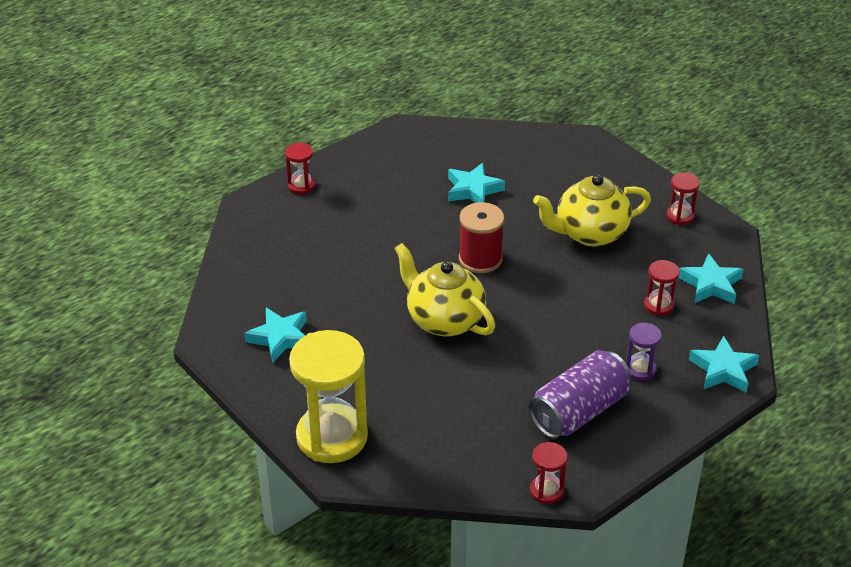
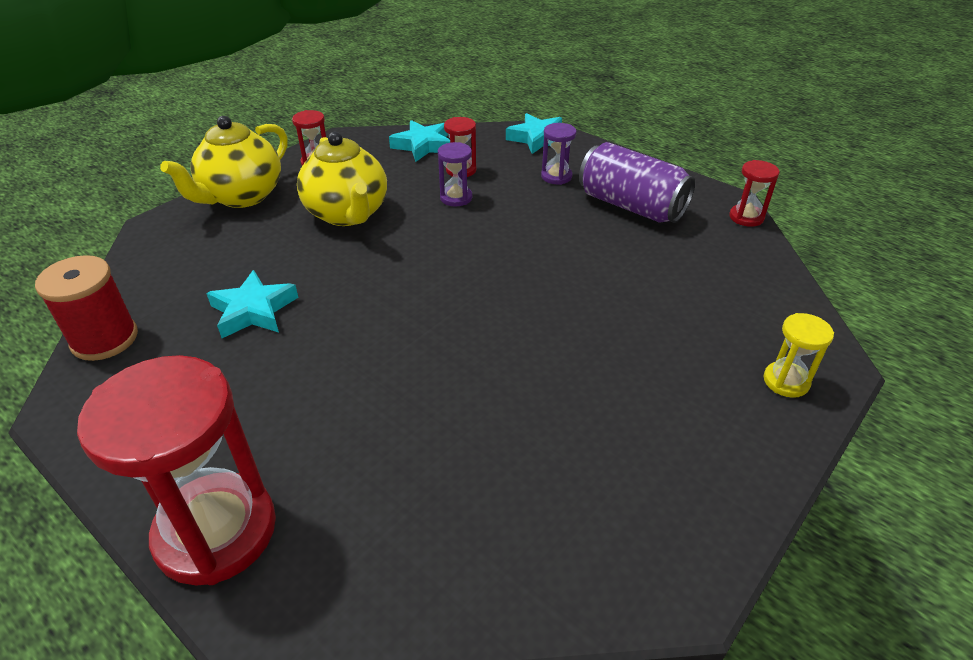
camera: 100 degrees left, 0 degrees up
turquoise star [244,308,307,362] -> none
red hourglass [285,143,315,194] -> red hourglass [77,355,276,586], size x2.17
yellow hourglass [289,330,368,463] -> yellow hourglass [763,313,834,398], size x0.46
yellow teapot [395,243,495,337] -> yellow teapot moved to [160,116,288,208]
red spool [459,202,504,273] -> red spool moved to [35,255,138,361]
none -> purple hourglass [438,142,472,206]

